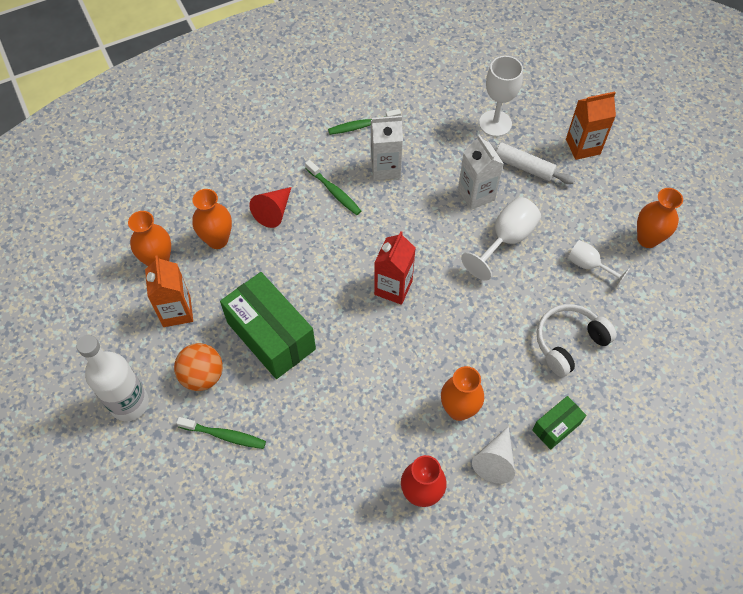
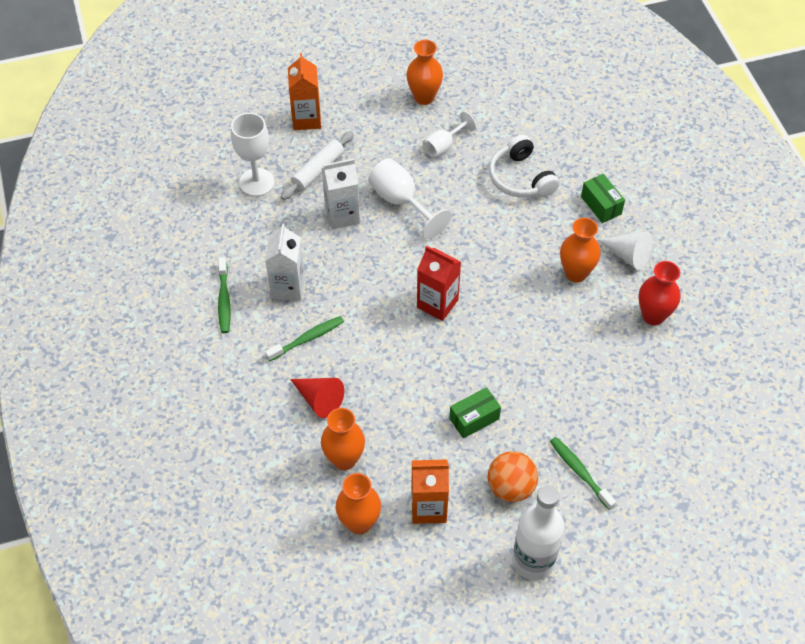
camera: 80 degrees left, 5 degrees down
green toothbrush [176,417,266,449] -> green toothbrush turned 60 degrees counterclockwise [550,437,616,510]
green box [220,272,316,379] -> green box [449,387,501,438], size x0.50

